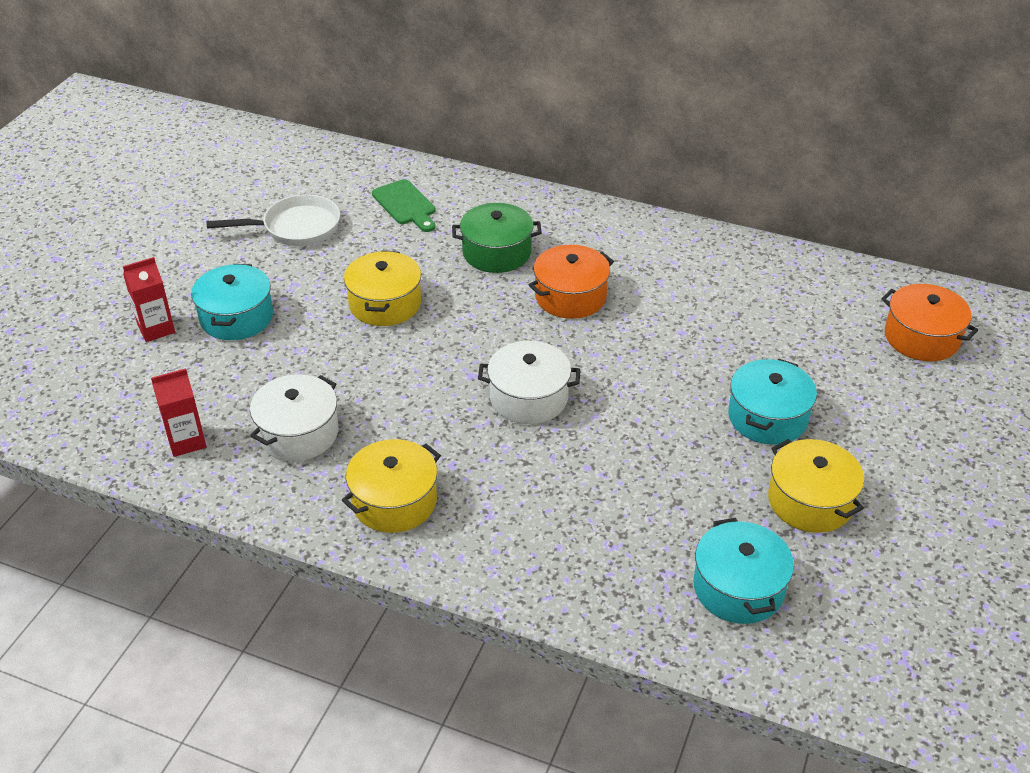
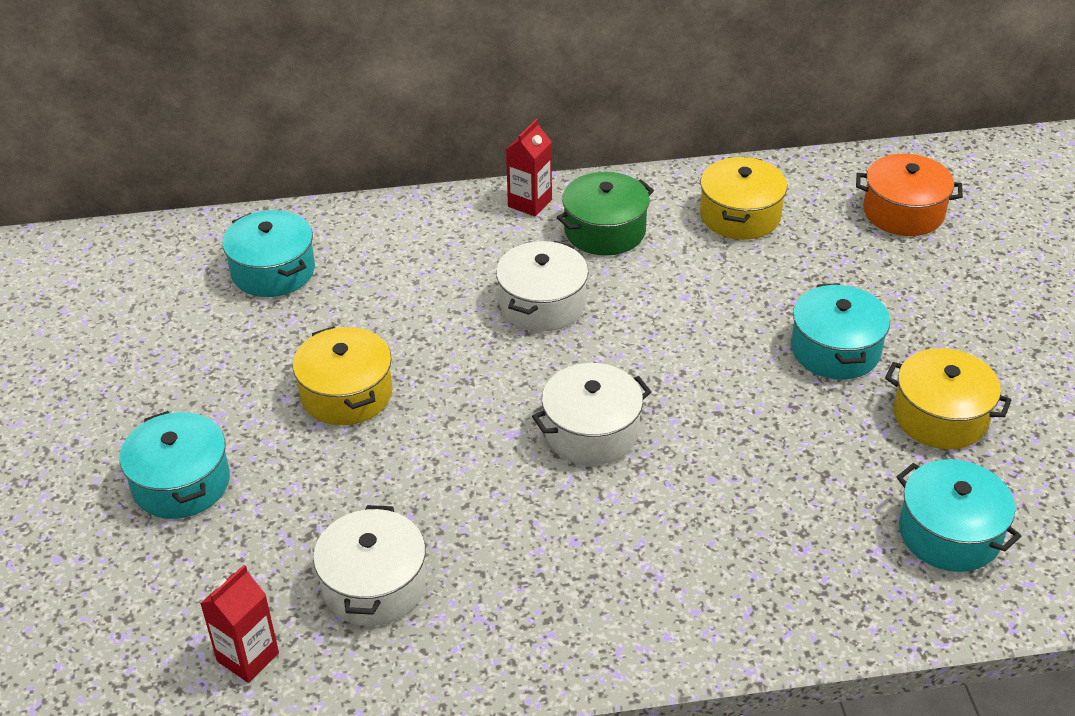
camera: 30 degrees left, 0 degrees up
red carton [123,257,175,342] -> red carton moved to [506,119,552,217]
white pan [206,194,340,246] -> none
yellow pot [342,439,441,533] -> yellow pot moved to [700,157,787,240]
green cutting board [372,179,435,232] -> turquoise pot [222,210,315,297]
green pot [452,203,542,273] -> green pot moved to [557,172,654,256]
orange pot [529,245,614,319] -> white pot [496,241,589,331]

